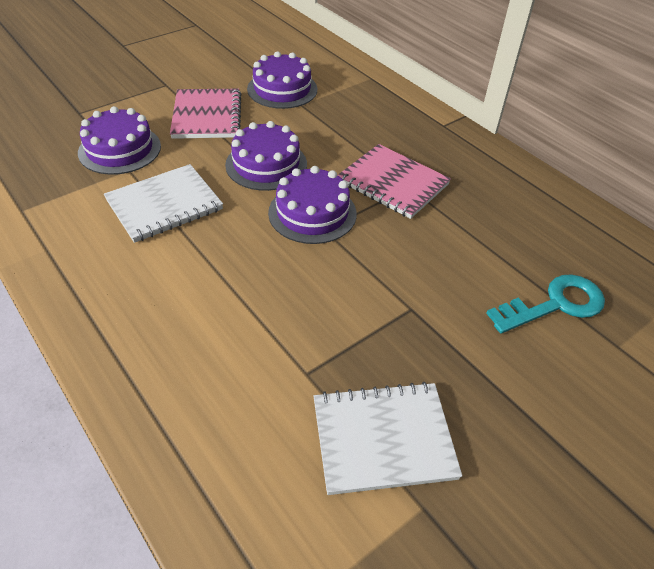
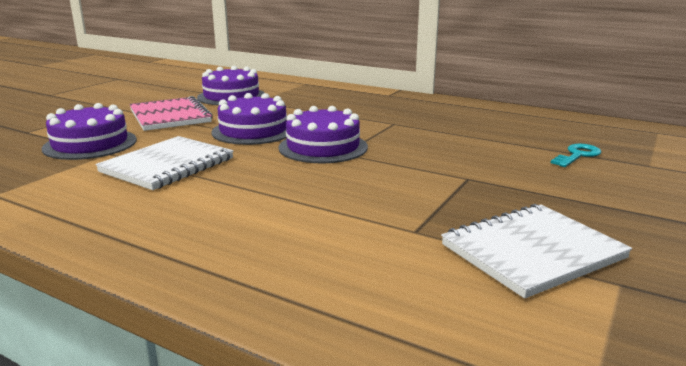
camera: 20 degrees left, 25 degrees down
pink notebook [338,144,451,219] -> none
turquoise key [486,274,605,334] -> turquoise key [551,144,601,167], size x0.62

